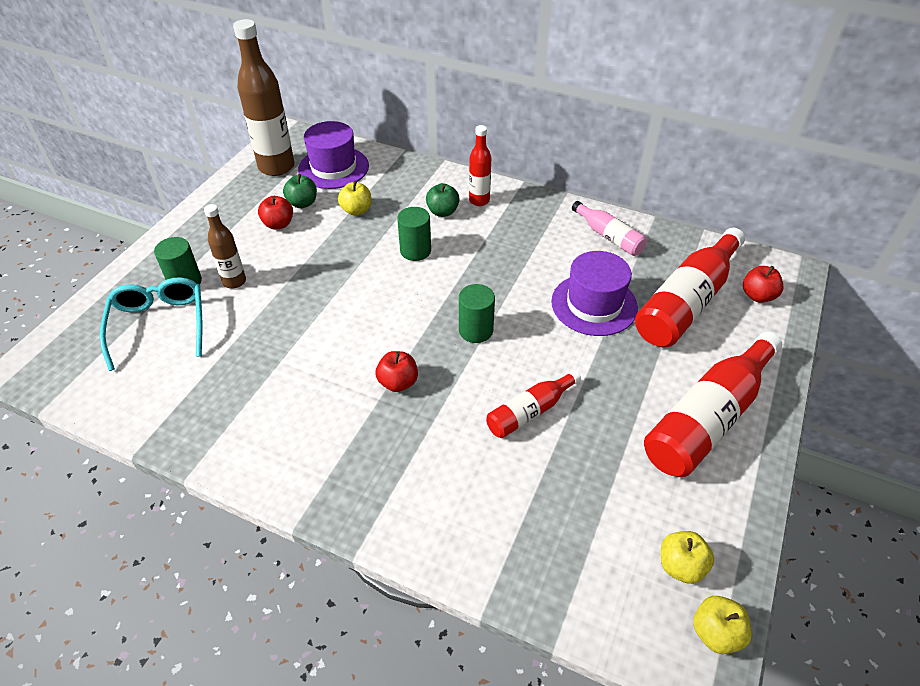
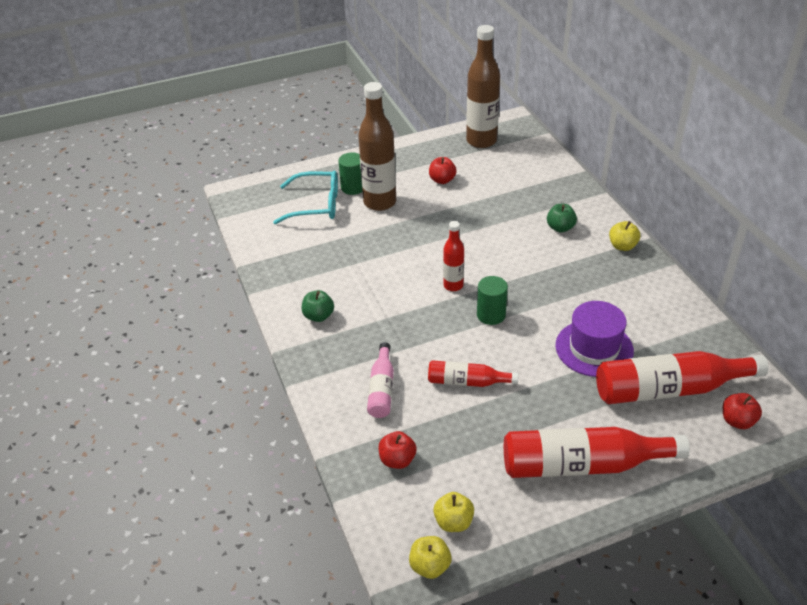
camera: 45 degrees right, 5 degrees down
turquoise glasses [99,277,202,371] -> turquoise glasses turned 60 degrees clockwise [273,171,338,224]
brown bottle [204,204,246,289] -> brown bottle [358,82,396,211], size x1.84
green apple [283,174,317,208] -> green apple moved to [302,290,334,322]
purple hat [298,121,369,189] -> none
yellow apple [338,181,372,216] -> yellow apple moved to [609,221,640,251]
red apple [376,351,418,392] -> red apple moved to [379,431,417,469]
green cylinder [397,207,431,261] -> none
red bottle [469,125,491,206] -> red bottle moved to [443,221,464,291]
pink bottle [572,201,647,256] -> pink bottle moved to [367,342,394,418]

